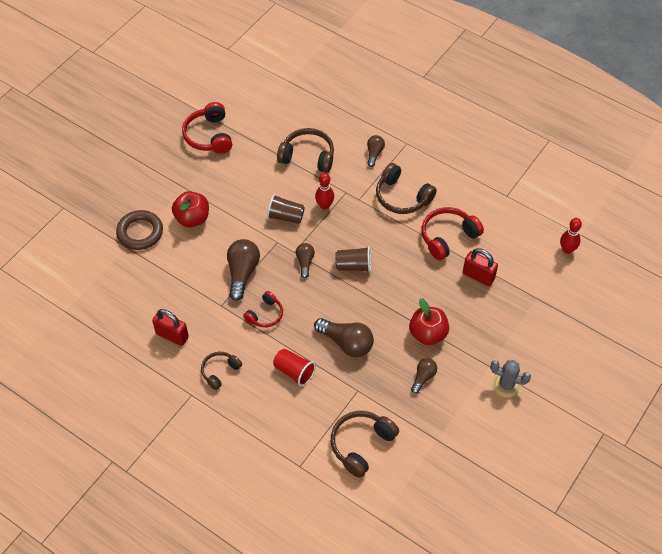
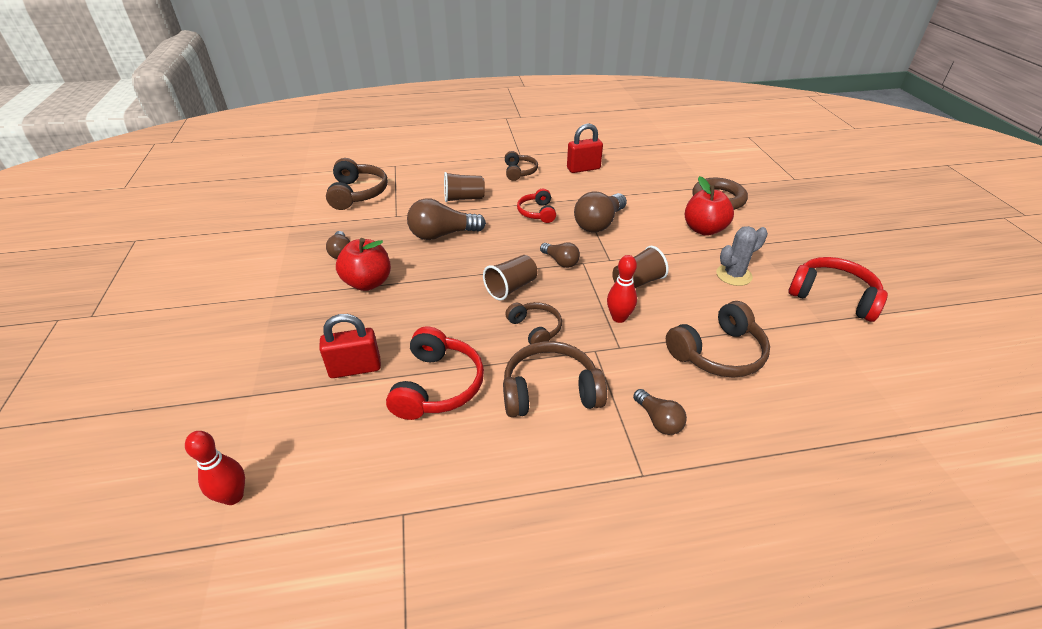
camera: 135 degrees right, 15 degrees down
brown light bulb [227,239,260,301] -> brown light bulb turned 75 degrees clockwise [574,192,627,233]
red cup [273,349,316,386] -> brown cup [444,172,485,202]
grey cactus [490,360,531,398] -> grey cactus moved to [716,226,768,286]
none -> brown headphones [505,302,562,344]

